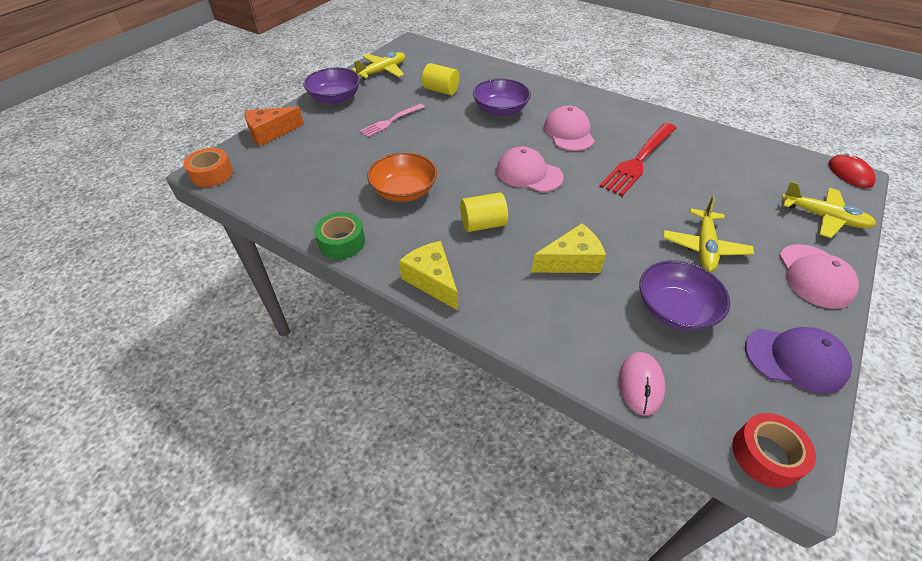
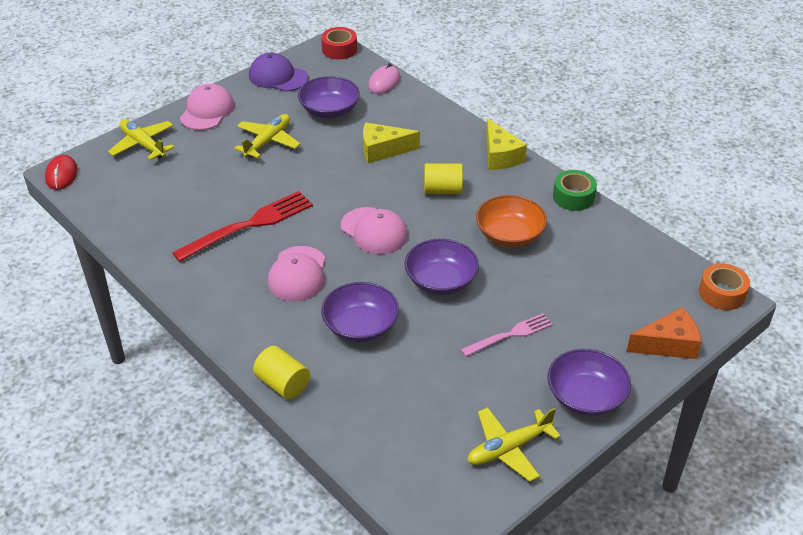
camera: 165 degrees left, 5 degrees down
yellow cylinder [422,63,459,95] -> yellow cylinder moved to [253,346,310,400]
none -> purple bowl [404,238,479,295]

